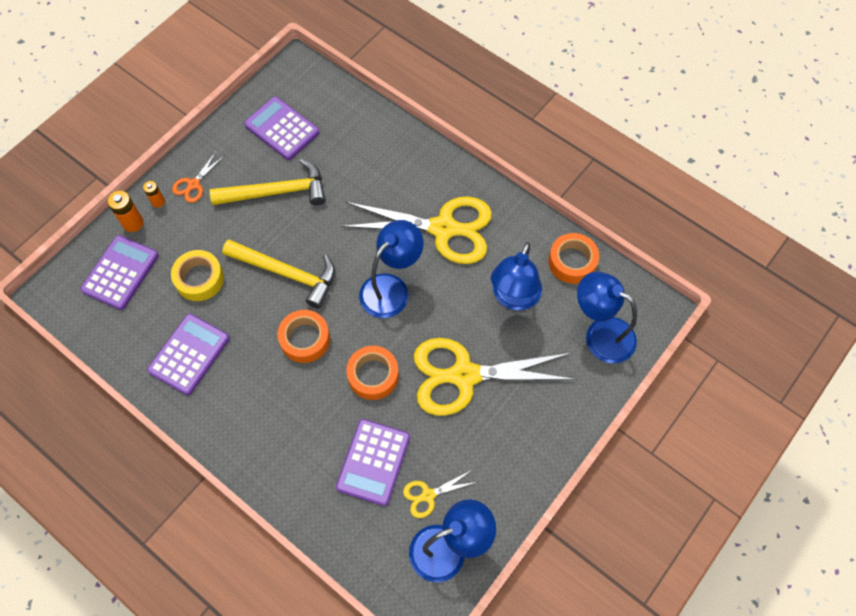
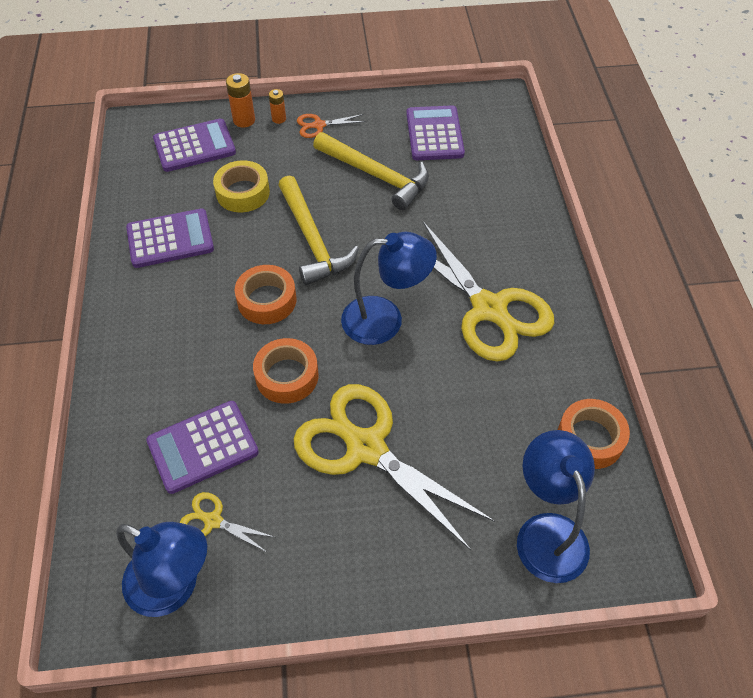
camera: 45 degrees right, 10 degrees down
blue lamp [491,242,542,310] -> none

